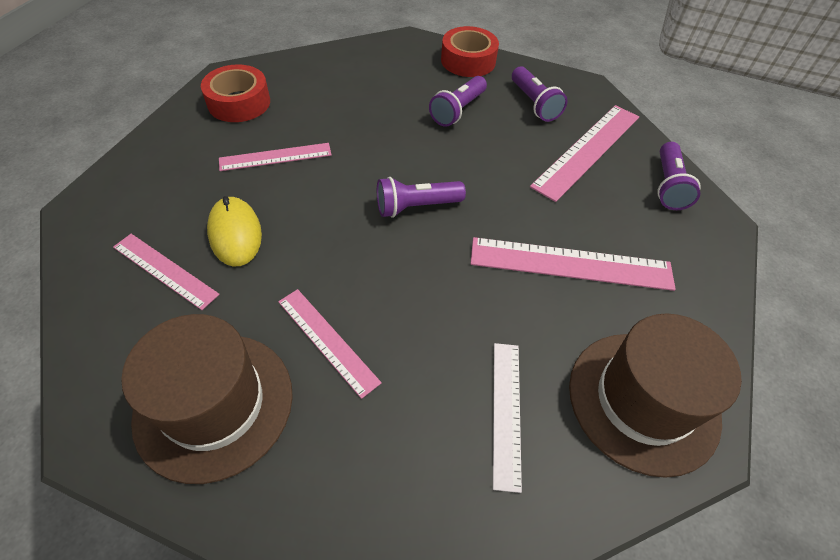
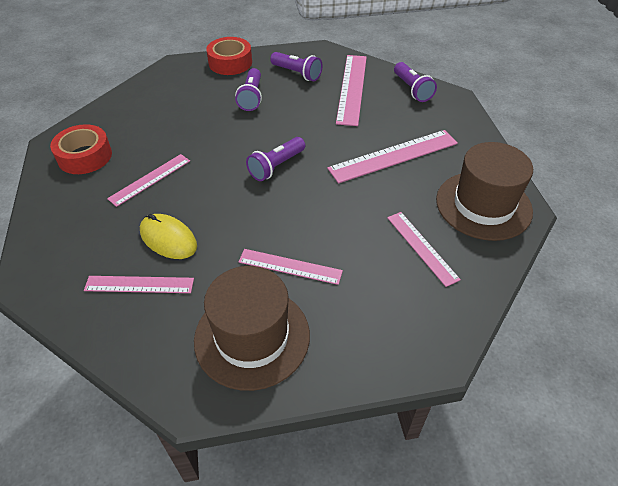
camera: 30 degrees left, 5 degrees down
white ruler [493,343,522,493] -> pink ruler [387,212,461,287]

